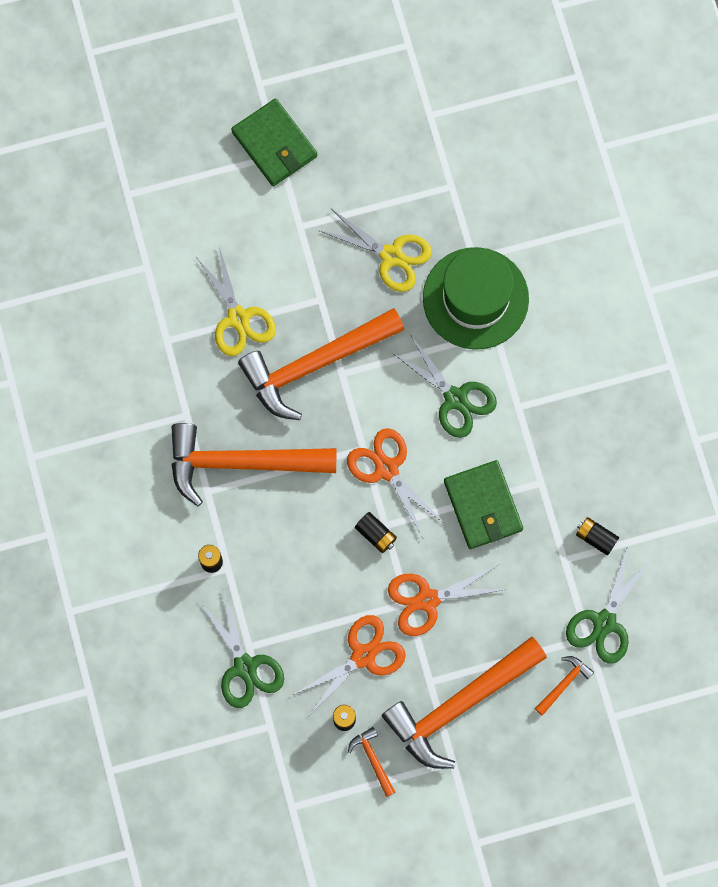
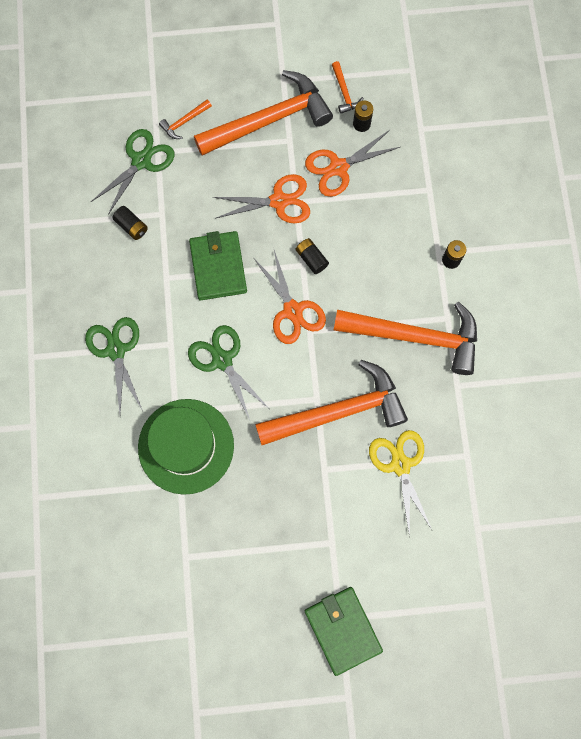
camera: 170 degrees left, 0 degrees up
green scissors [200,591,284,708] -> green scissors moved to [85,317,143,414]
yellow scissors [318,209,432,292] -> none

